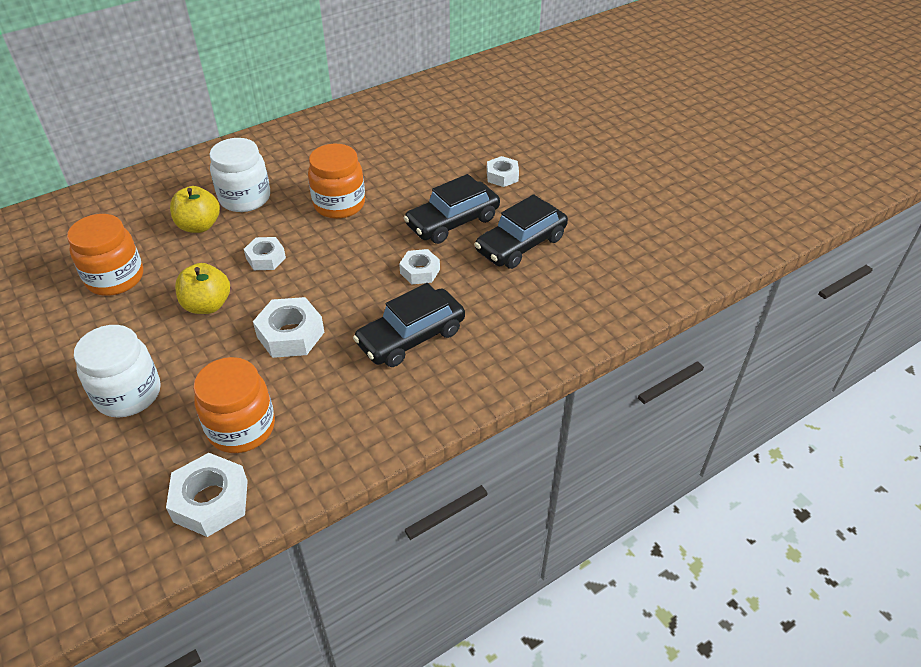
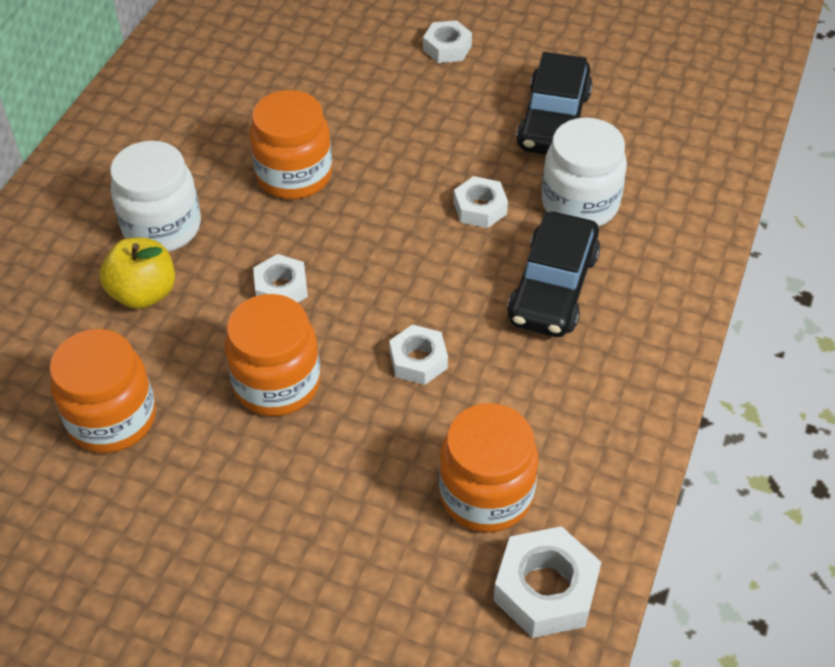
camera: 35 degrees left, 5 degrees up
white jar [74,325,160,418] -> white jar moved to [541,118,627,227]
yellow apple [175,263,230,314] -> orange jar [225,294,320,416]
white nut [253,297,324,358] -> white nut [389,324,448,385], size x0.65
black car [404,174,500,244] -> none

